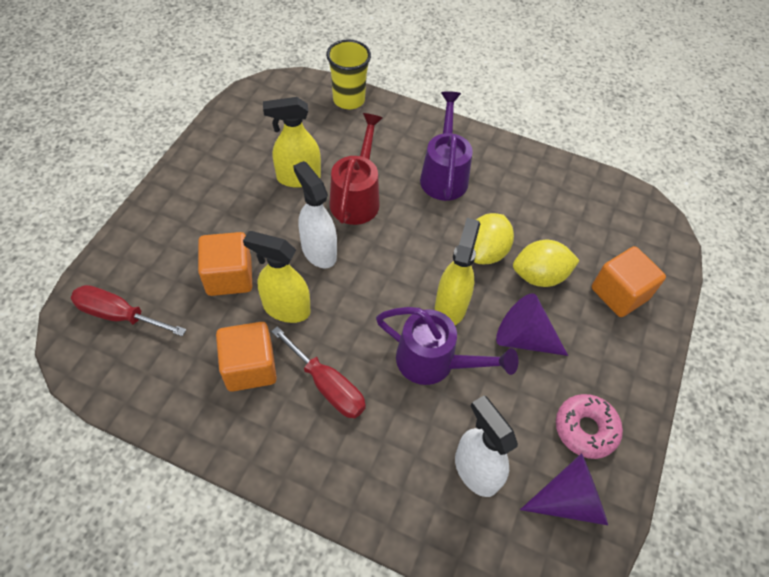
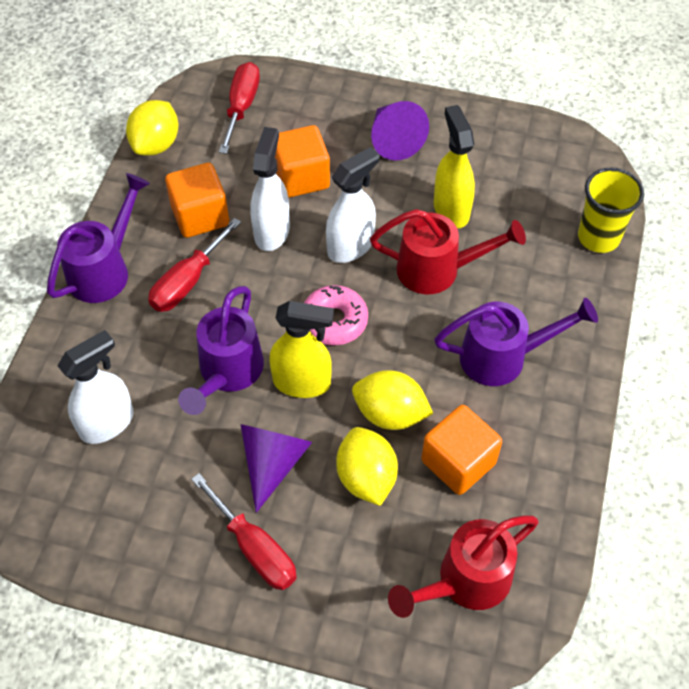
camera: 85 degrees right, 0 degrees up
yellow spray bottle [243,231,311,323] -> white spray bottle [250,127,290,251]
purple cone [520,453,608,525] -> purple cone moved to [371,101,429,161]
pink donut [556,394,623,459] -> pink donut moved to [304,285,368,345]
orange cube [592,246,666,317] -> orange cube moved to [421,405,502,495]
none -> purple watering can [47,173,150,303]
none -> yellow lemon [126,100,178,156]
none -> red screwdriver [191,473,297,590]
none -> red watering can [388,515,539,618]

